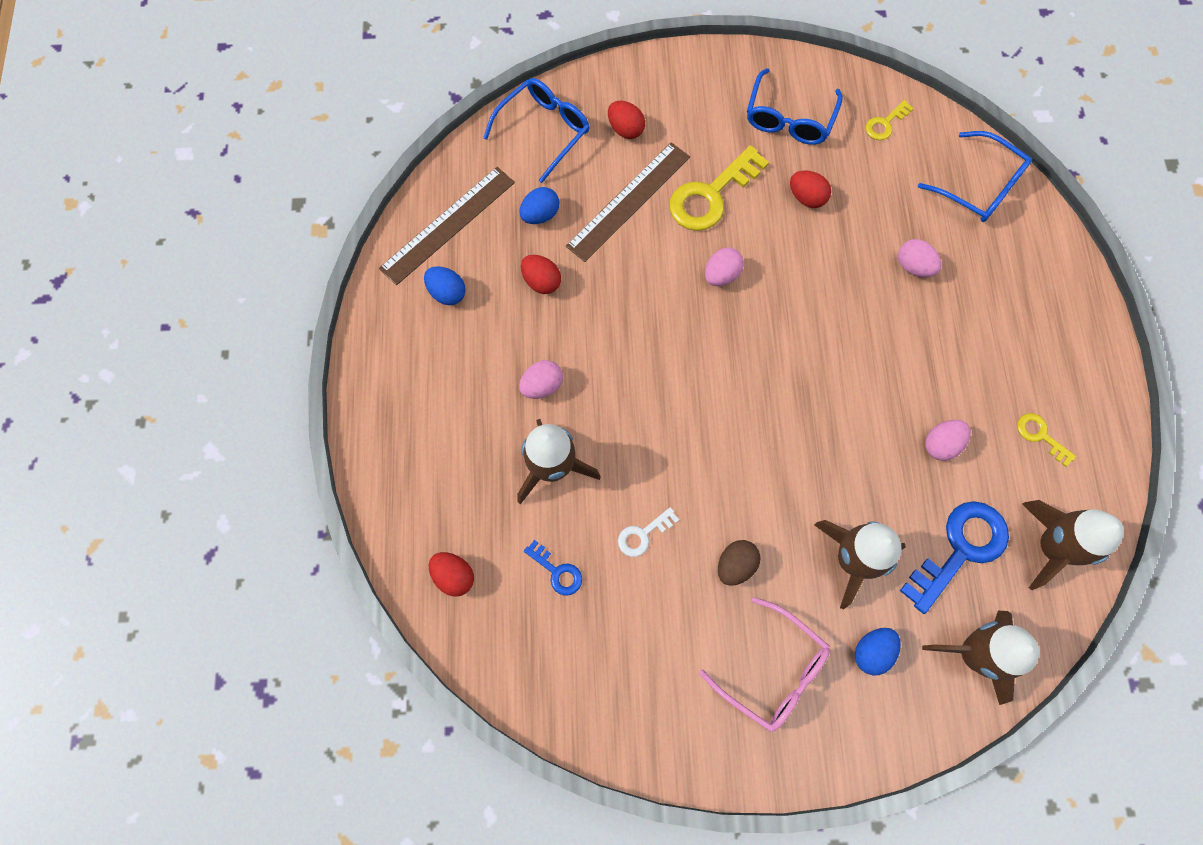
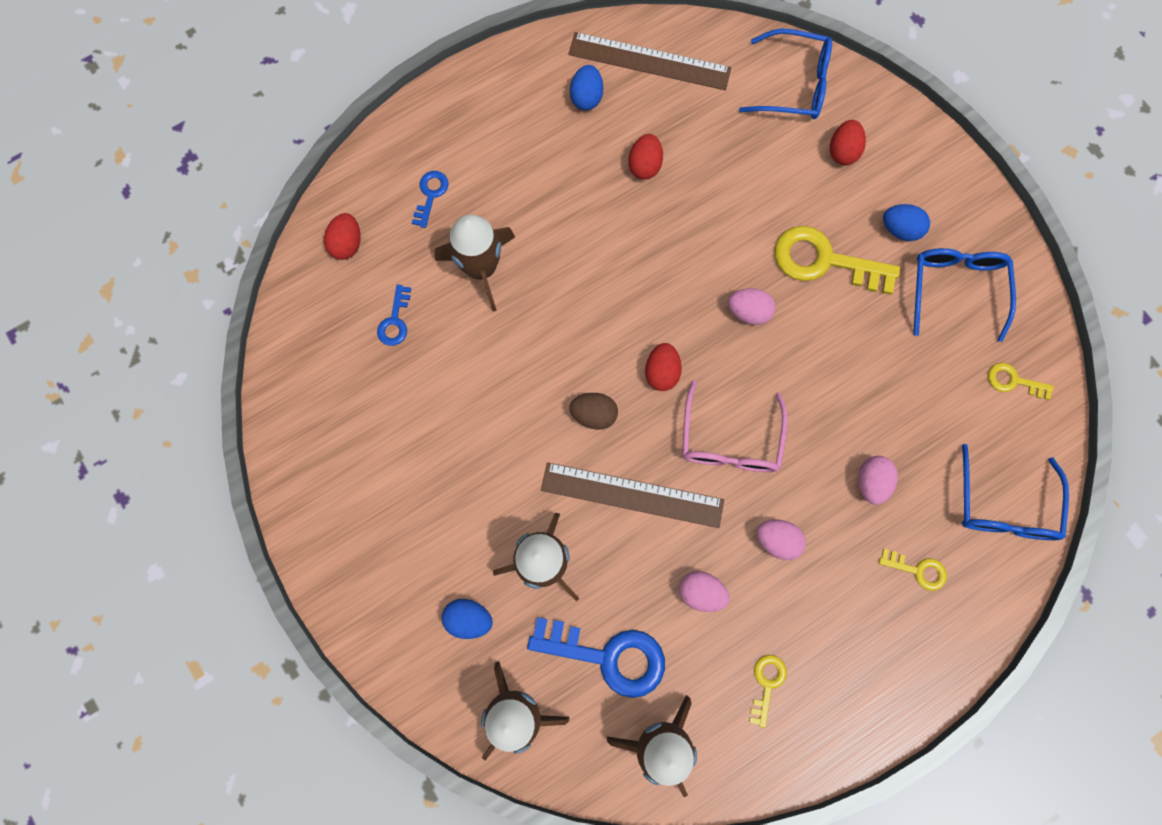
camera: 60 degrees right, 5 degrees up
blue egg [519,187,559,224] -> blue egg moved to [883,204,930,241]
pink egg [519,360,563,399] -> pink egg moved to [756,520,806,560]
brown ruler [566,142,690,262] -> brown ruler moved to [541,462,724,528]
white key [618,507,679,557] -> none
pink glasses [699,597,830,732] -> pink glasses moved to [682,380,788,472]
brown egg [718,540,760,586] -> brown egg moved to [569,393,618,430]
blue glasses [747,68,843,145] -> blue glasses turned 105 degrees clockwise [913,248,1016,342]
red egg [790,170,831,208] -> red egg moved to [645,343,682,391]
none -> blue key [412,171,449,228]
none -> yellow key [879,549,947,591]

